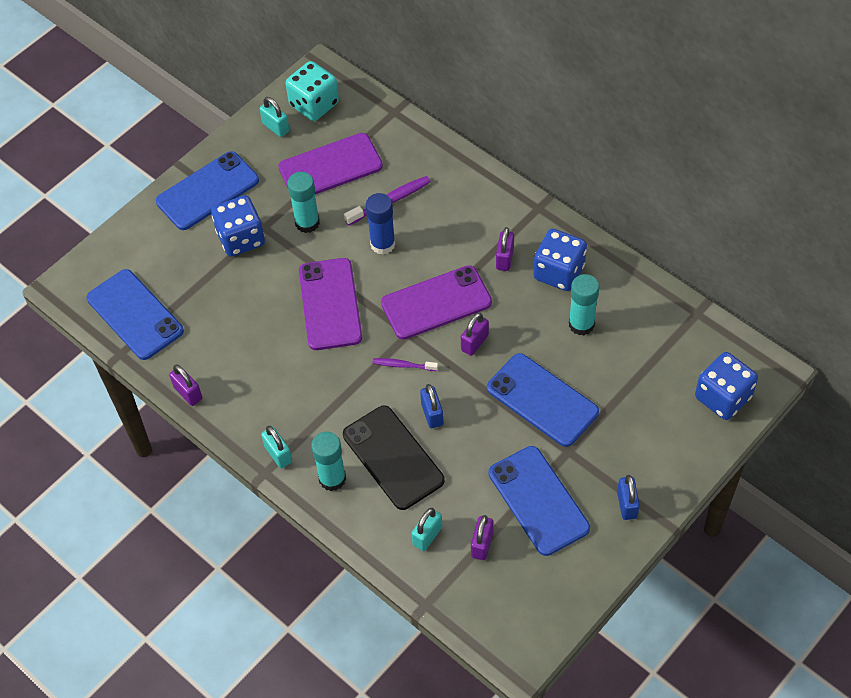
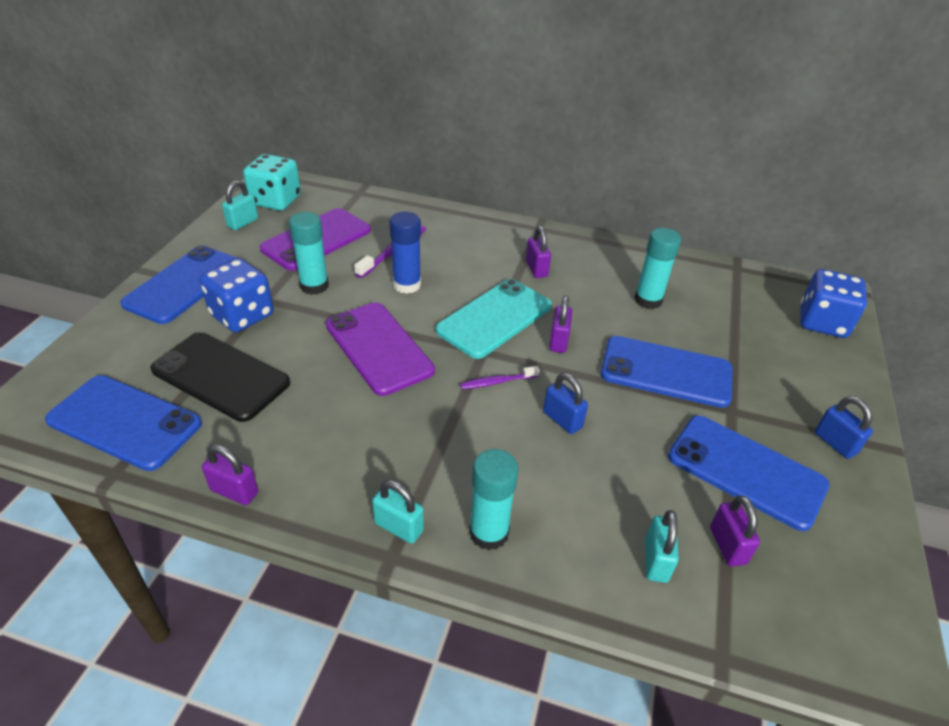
camera: 30 degrees left, 15 degrees down
turquoise padlock [260,97,289,137] -> turquoise padlock turned 75 degrees counterclockwise [222,180,258,230]
black phone [343,405,445,510] -> black phone moved to [150,332,290,422]
purple phone [381,265,492,340] -> turquoise phone [436,279,552,359]
blue dice [533,229,587,291] -> none

